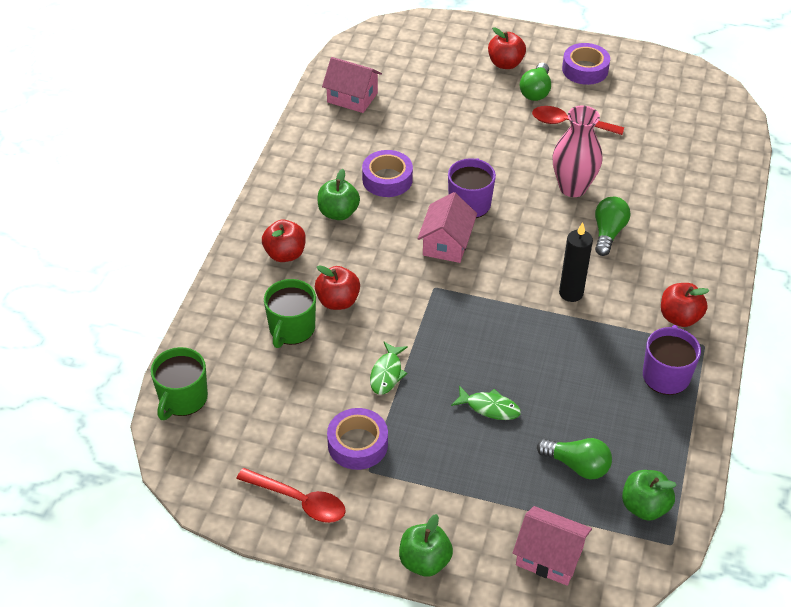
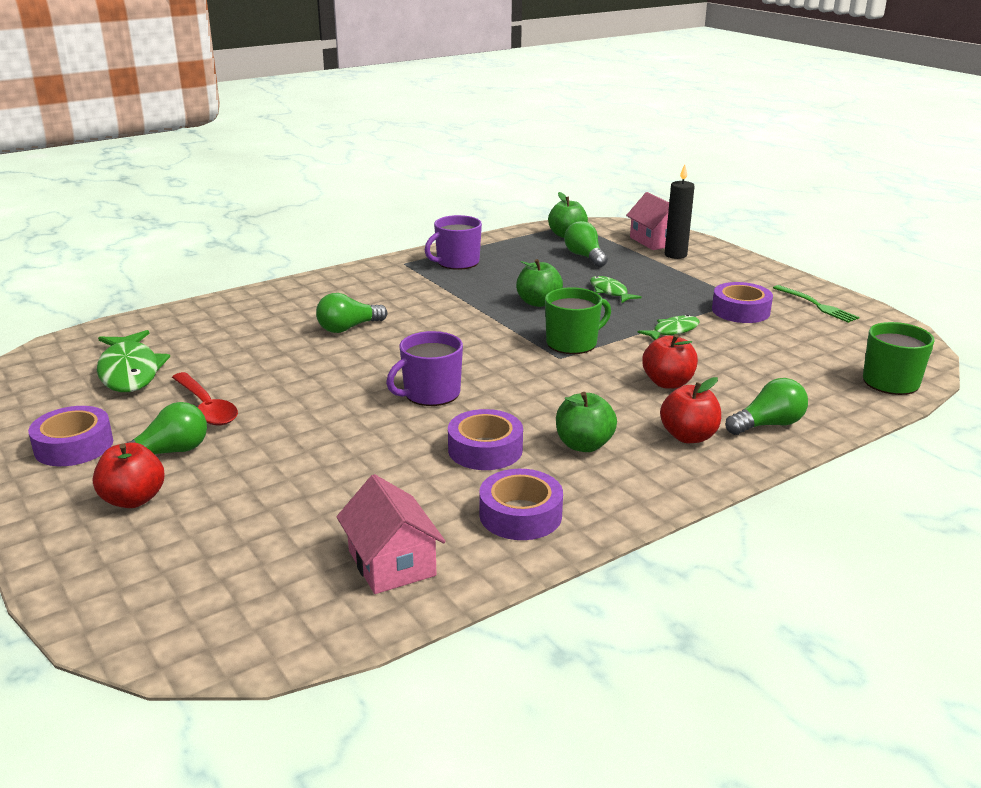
camera: 140 degrees left, 20 degrees down
red spoon [236,468,346,523] -> green fork [773,285,859,323]
green mug [264,279,316,348] -> green mug moved to [545,287,611,354]
green apple [399,514,453,577] -> green apple moved to [516,259,563,307]
pink house [418,192,477,263] -> none
pink vase [552,106,602,197] -> none
black candle [559,222,593,302] -> black candle moved to [665,164,695,259]
red apple [661,283,709,327] -> none
none -> green fish [97,330,170,392]
none -> purple tape [479,469,563,540]
none -> green light bulb [725,378,808,435]

